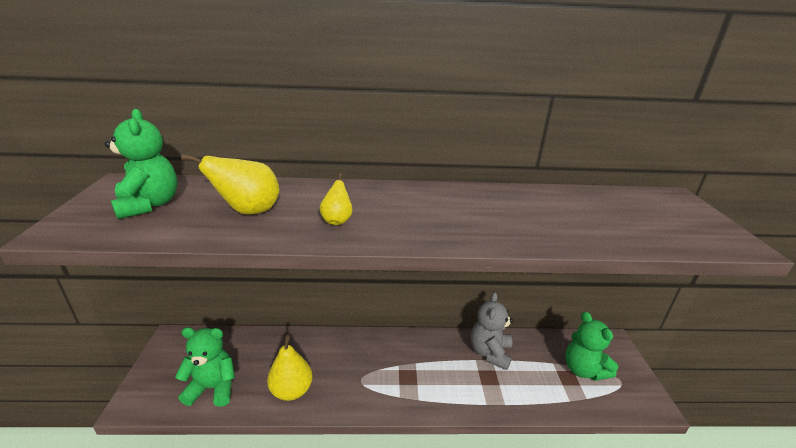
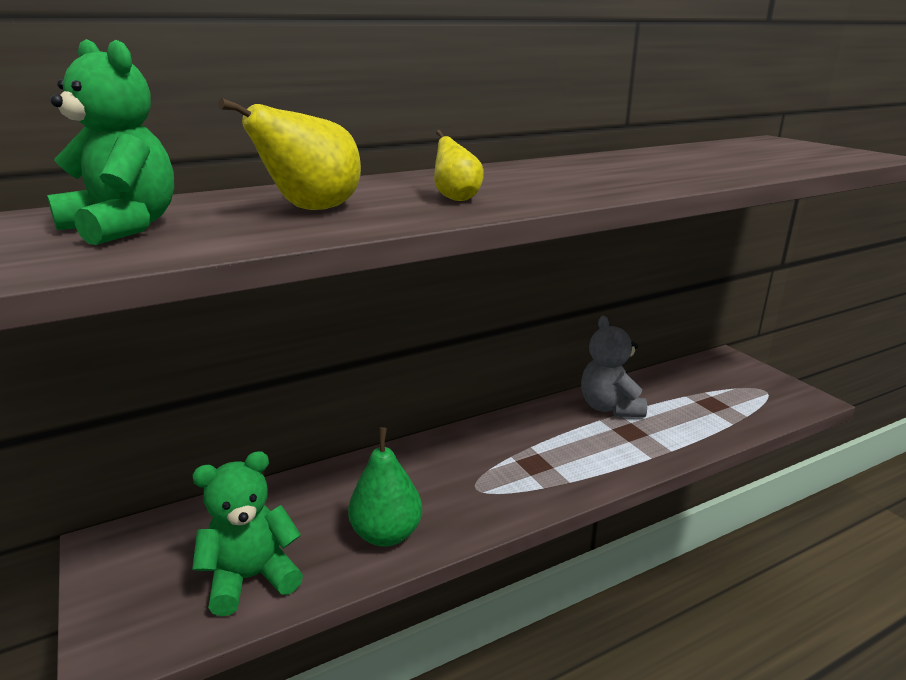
camera: 25 degrees left, 5 degrees down
yellow pear [267,335,313,401] -> green pear [348,427,422,547]
green teddy bear [565,311,618,381] -> none

